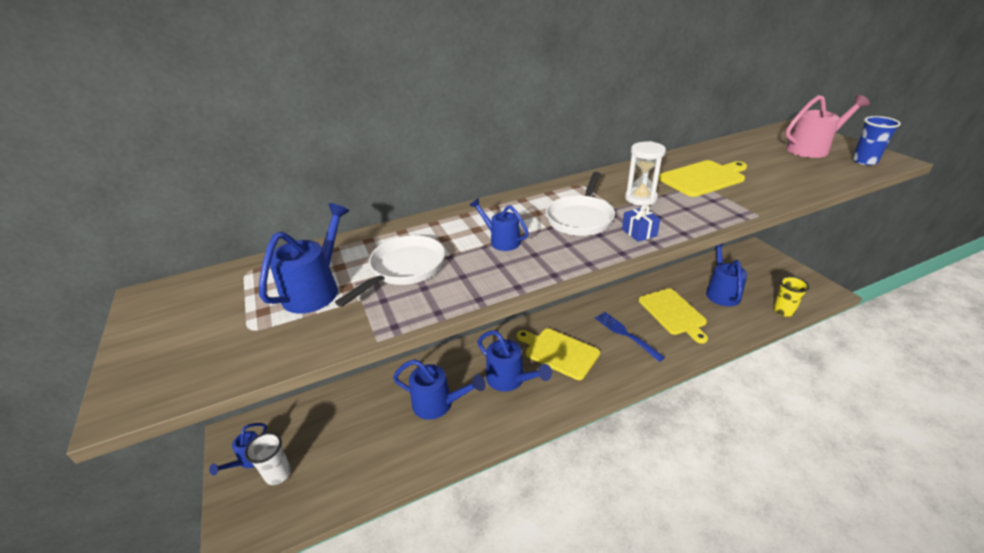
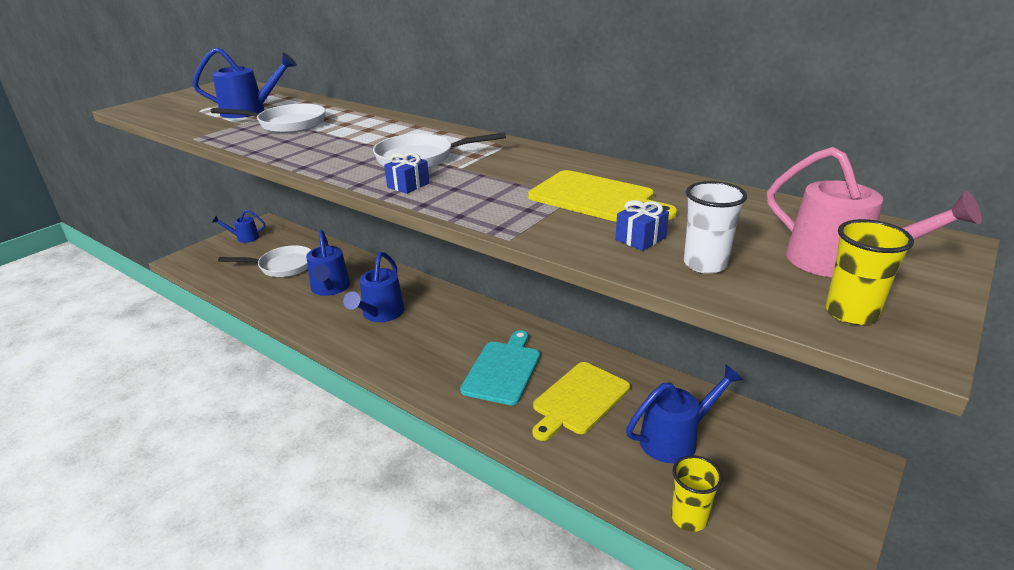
camera: 60 degrees right, 5 degrees down
white cup [245,432,291,485] -> white cup moved to [684,181,747,274]
blue watering can [469,198,529,251] -> none
yellow cutting board [517,329,600,380] -> none
blue fork [595,312,665,362] -> turquoise cutting board [460,330,540,405]
white hourglass [625,141,666,206] -> none
blue cup [853,116,901,165] -> yellow cup [826,219,914,325]
none -> white pan [218,245,311,277]
none -> blue gift [615,200,669,251]

